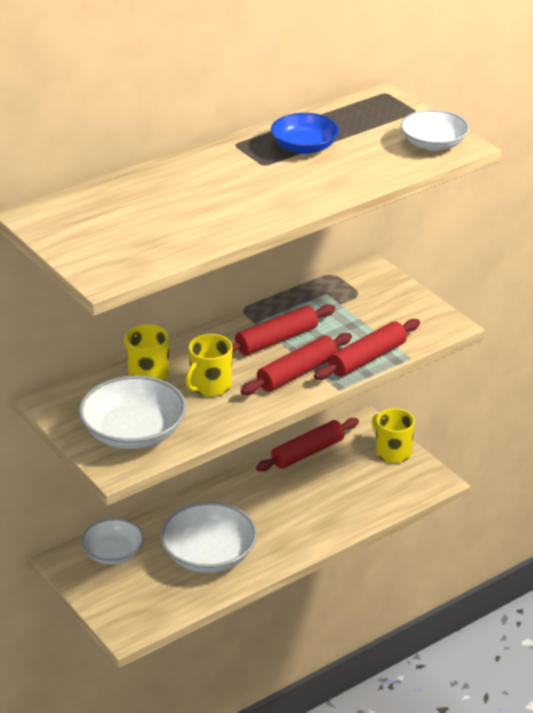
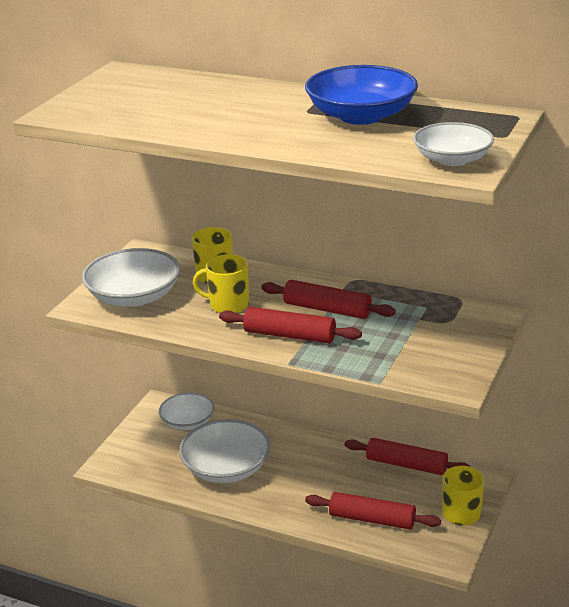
camera: 60 degrees right, 5 degrees down
blue bowl [271,113,339,154] -> blue bowl [305,65,418,125], size x1.54
red rolling pin [314,319,420,380] -> red rolling pin moved to [305,492,441,529]

